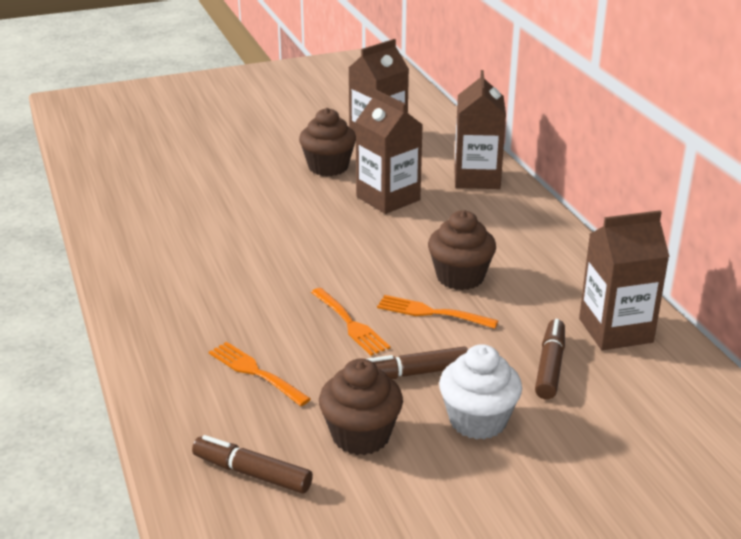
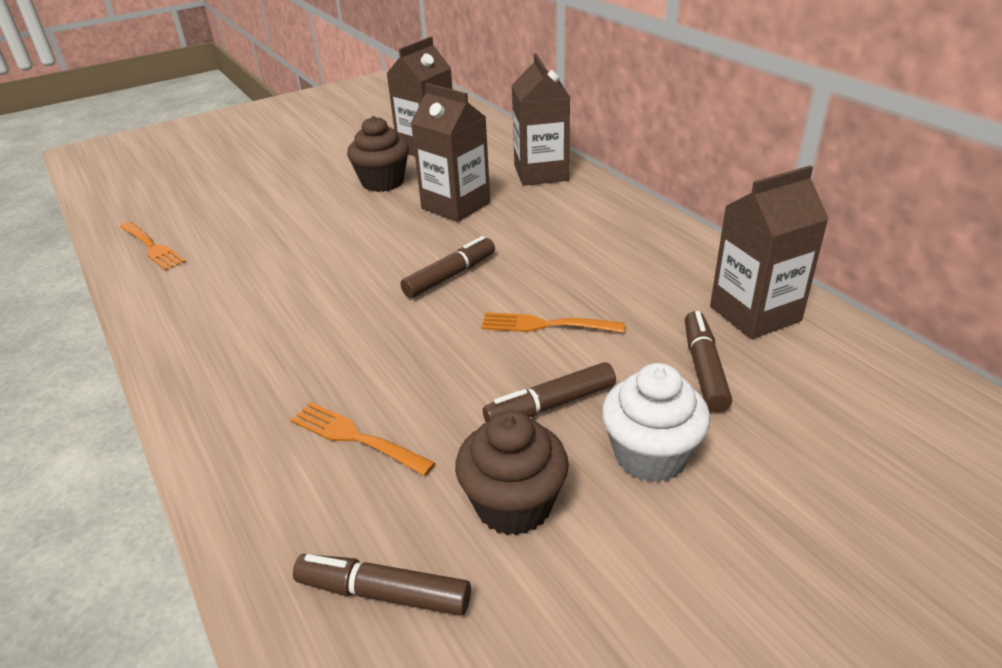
camera: 10 degrees left, 5 degrees up
orange fork [311,288,390,356] -> orange fork moved to [120,222,186,271]
brown cupcake [428,210,496,290] -> none
none -> brown marker [401,236,495,298]

